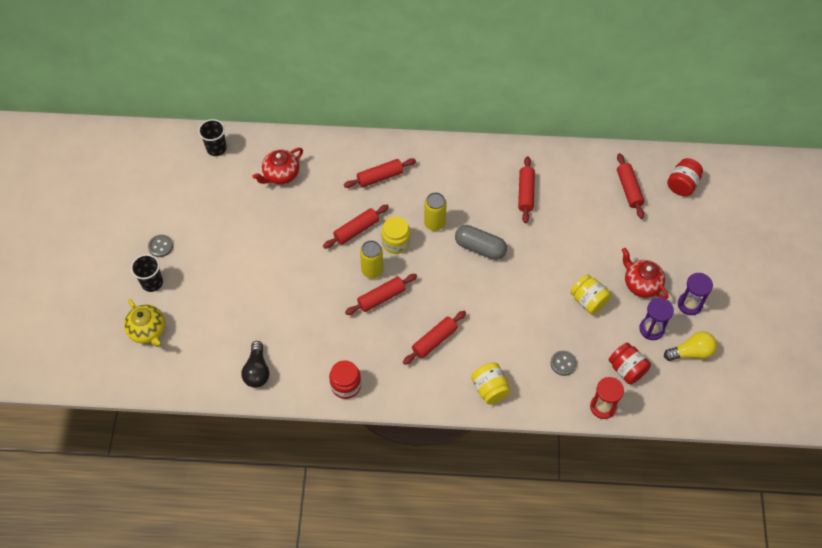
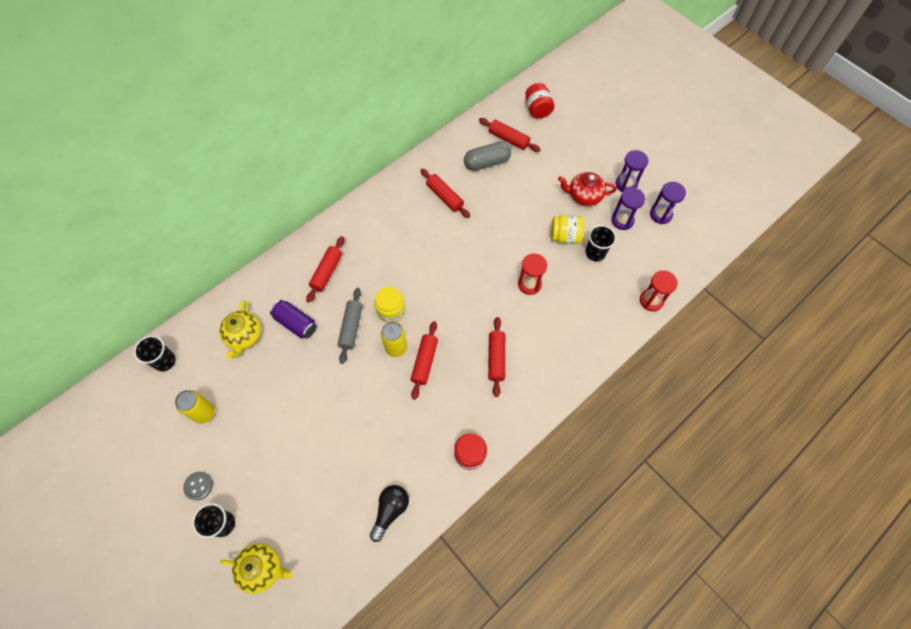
camera: 45 degrees left, 5 degrees up
black light bulb [241,341,269,388] -> black light bulb turned 105 degrees counterclockwise [370,485,409,542]
red teapot [252,148,303,184] -> yellow teapot [219,300,261,359]
red rolling pin [323,205,389,249] -> grey rolling pin [338,288,363,364]
yellow can [424,192,447,231] -> yellow can moved to [175,390,215,424]
grey capsule [455,225,507,260] -> grey capsule moved to [464,142,511,171]
yellow jar [471,362,511,405] -> none
grey button [551,351,577,376] -> none
red jar [609,343,651,384] -> none
yellow light bulb [664,331,717,361] -> purple hourglass [650,182,686,224]
none -> purple can [270,300,317,339]
none -> red hourglass [518,254,547,295]
none -> black cup [586,225,616,262]

